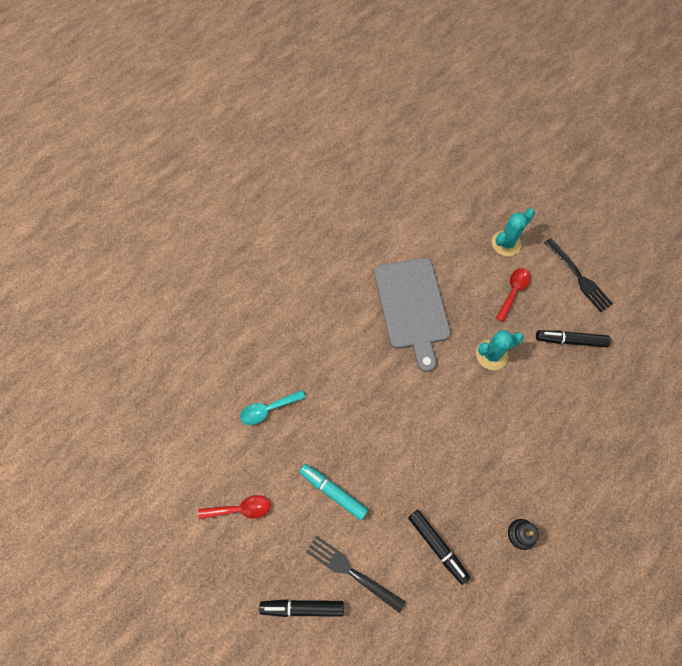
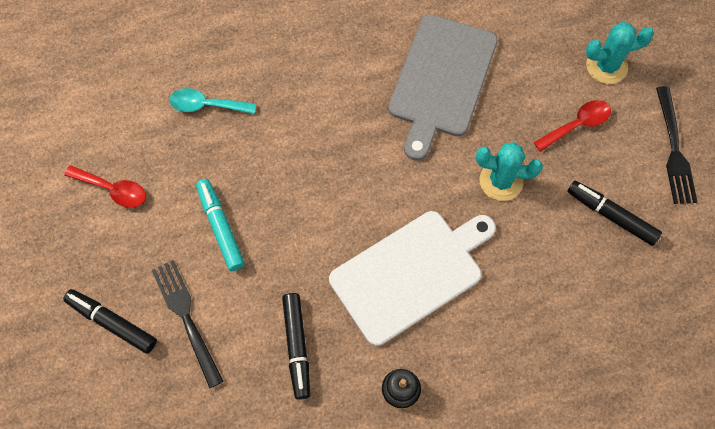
camera: 30 degrees right, 0 degrees up
none -> white cutting board [329,211,496,346]

